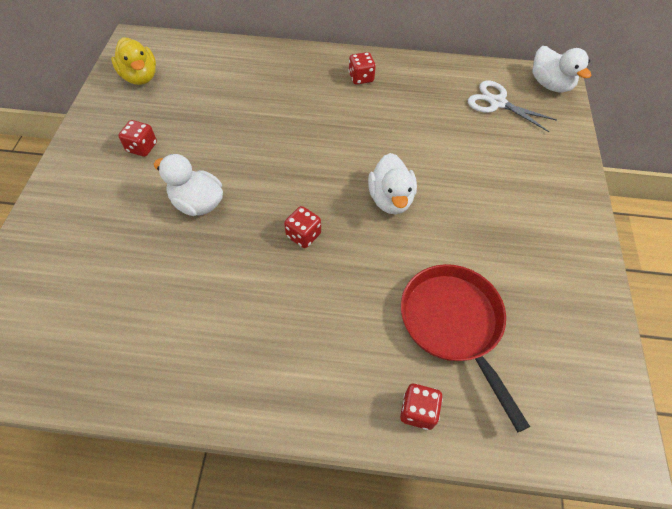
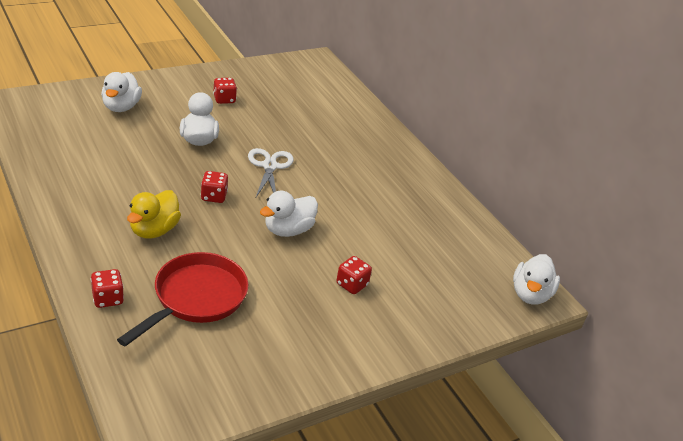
camera: 50 degrees right, 20 degrees down
yellow duck [111,37,156,85] -> yellow duck moved to [127,190,181,239]
red dice [348,52,376,85] -> red dice moved to [336,256,372,294]
white scissors [468,81,557,132] -> white scissors moved to [248,148,294,197]
none -> white duck [101,72,142,112]

